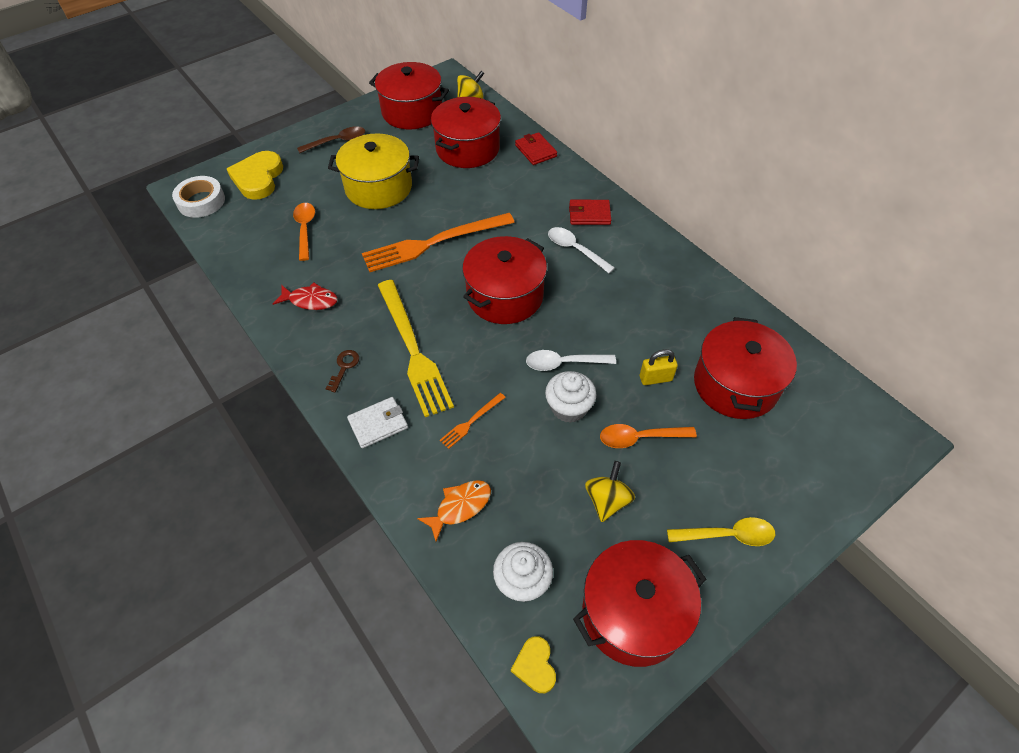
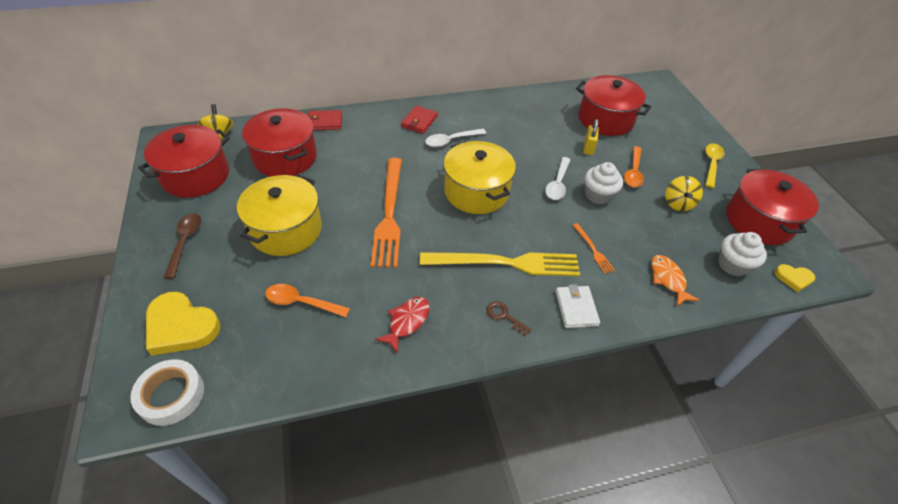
camera: 70 degrees left, 5 degrees down
red pot [462,236,547,324] -> yellow pot [444,141,516,214]
yellow spinning top [585,461,635,522] -> yellow spinning top turned 120 degrees counterclockwise [665,176,703,211]

